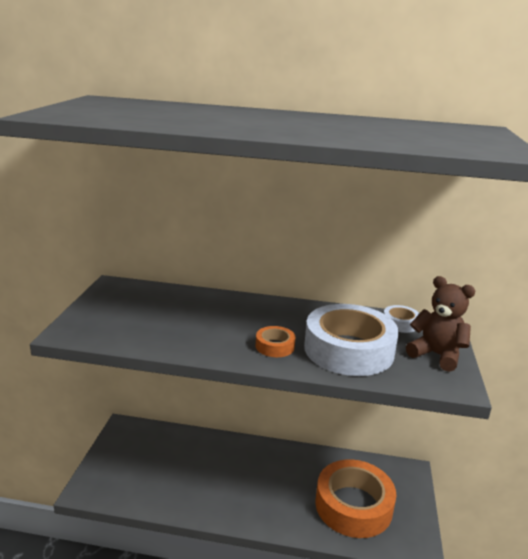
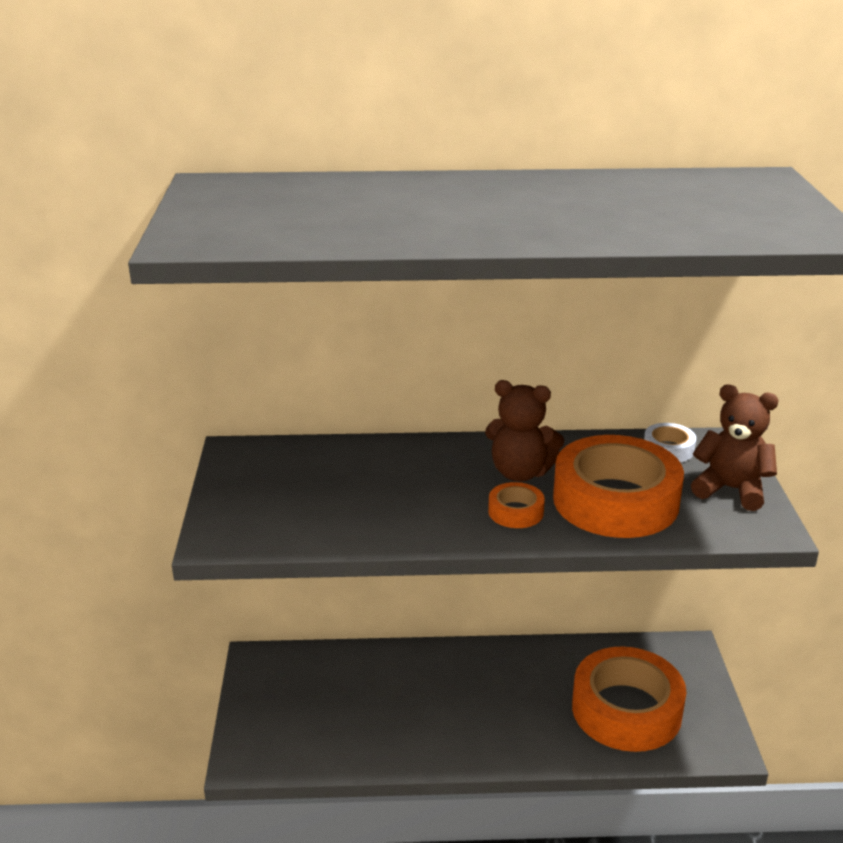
camera: 10 degrees left, 5 degrees up
white tape [304,304,399,376] -> orange tape [553,435,684,538]
none -> brown teddy bear [485,380,564,481]

